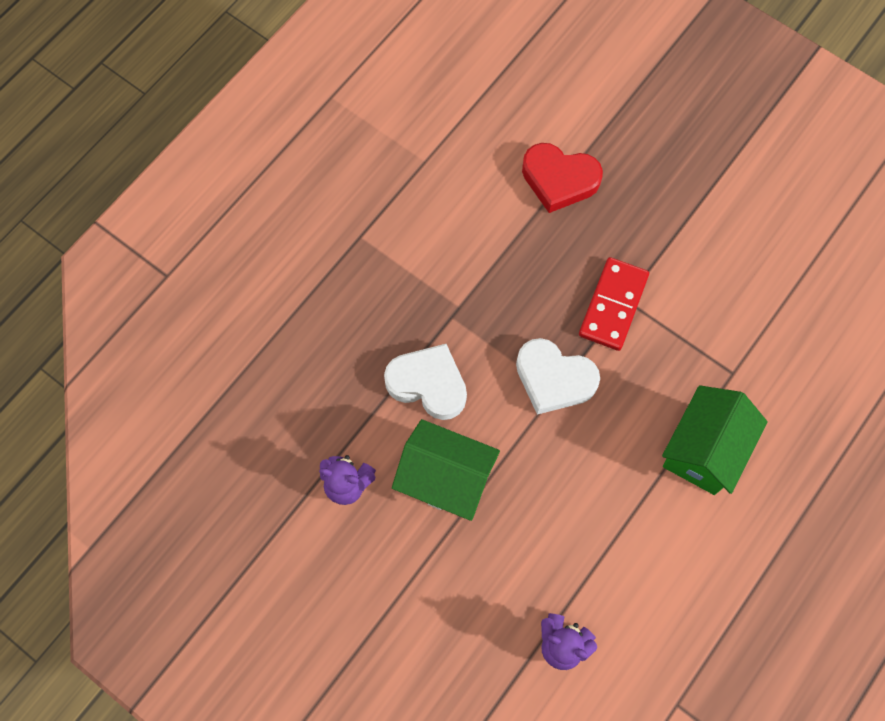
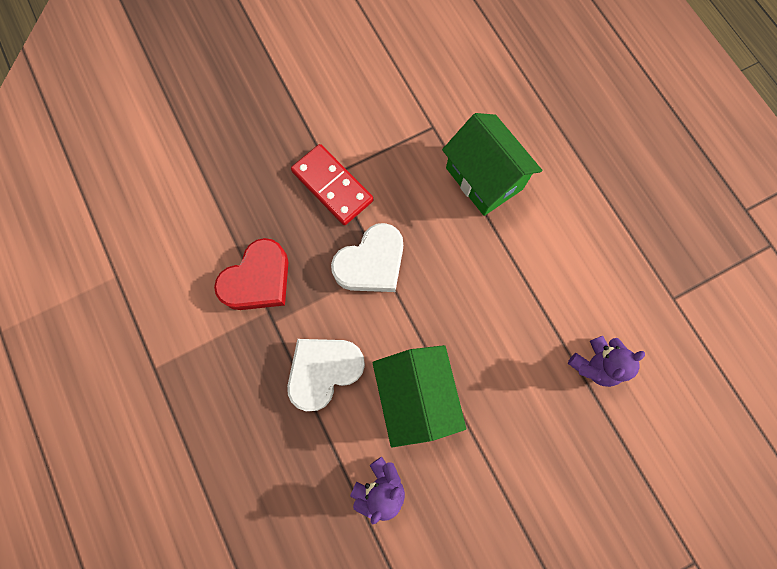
camera: 65 degrees left, 5 degrees up
green house [392,419,500,521] -> green house turned 60 degrees counterclockwise [372,345,466,447]
red heart [522,143,603,213] -> red heart moved to [214,238,288,310]

